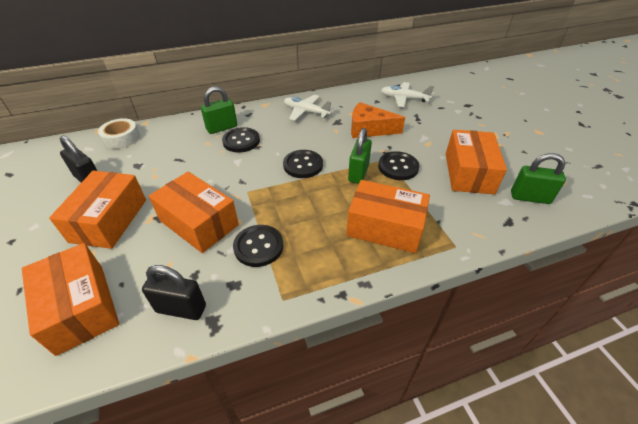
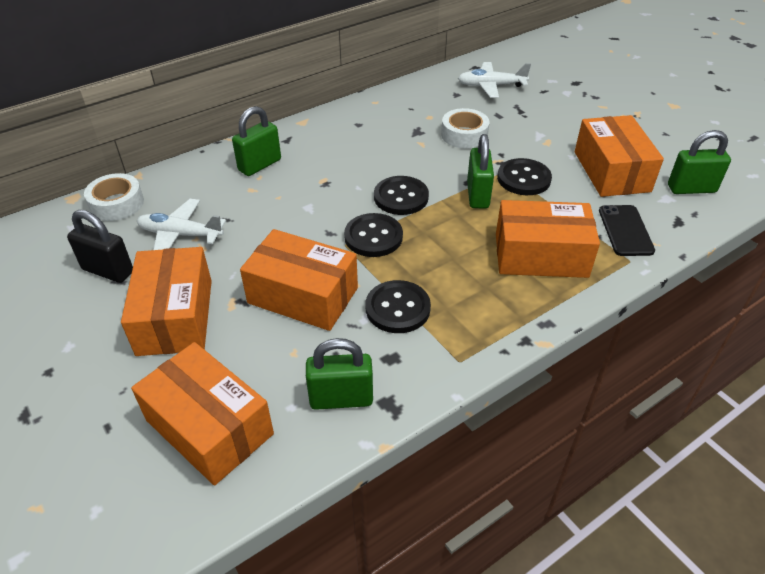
camera: 15 degrees left, 0 degrees up
black padlock [142,265,206,320] -> green padlock [306,338,373,410]
black button [222,127,260,153] -> black button moved to [344,213,403,257]
white plane [284,95,333,121] -> white plane moved to [137,199,226,250]
orange cheese [351,102,405,138] -> white tape [441,108,490,148]
none -> black phone [599,205,655,256]

